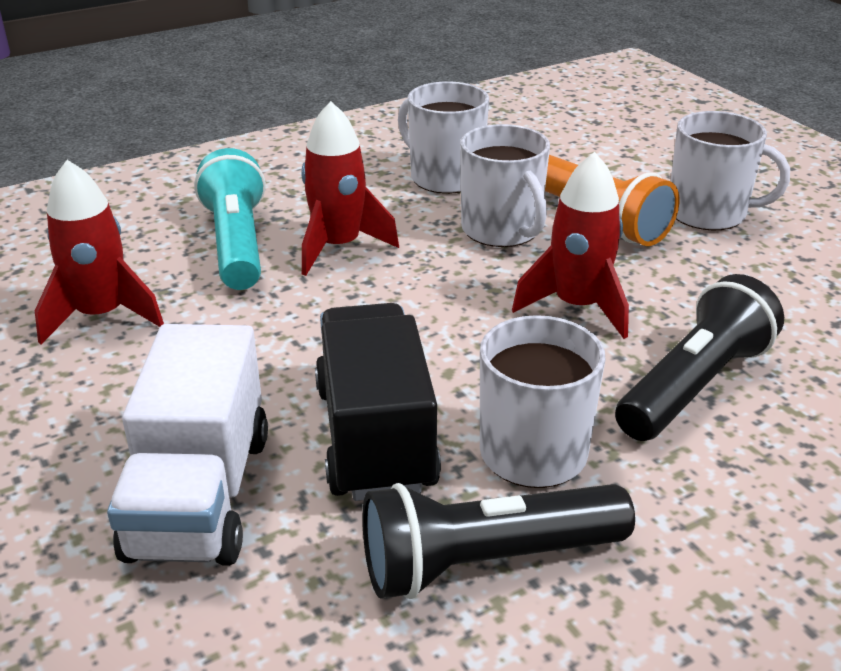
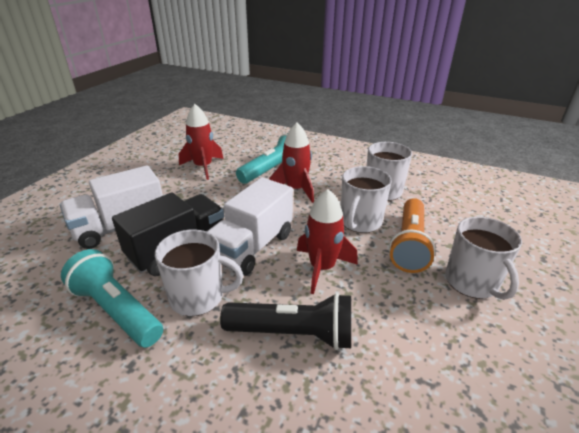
camera: 55 degrees right, 0 degrees up
black flashlight [362,483,635,599] -> turquoise flashlight [61,249,163,348]
none -> white truck [207,177,293,276]

